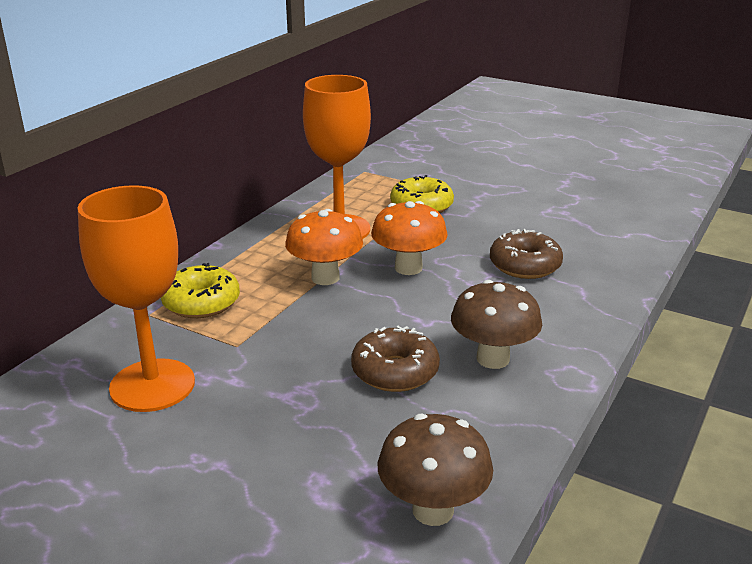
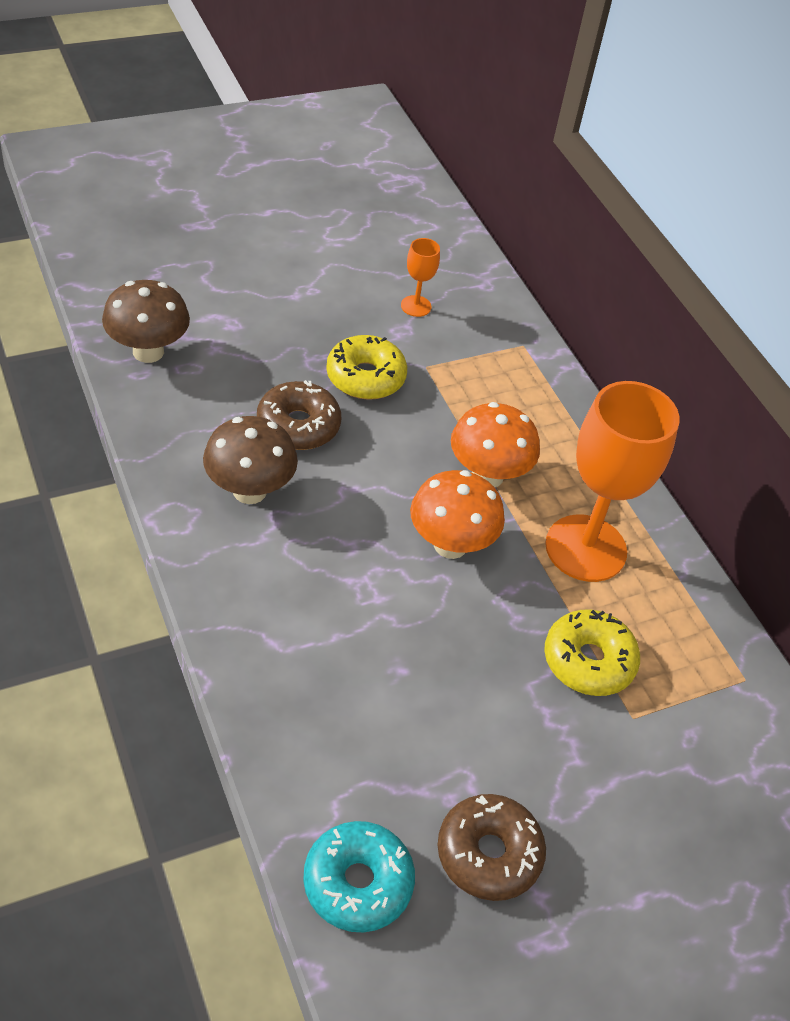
camera: 120 degrees right, 20 degrees up
orange goblet [78,185,195,412] -> orange goblet [401,238,440,317], size x0.44
yellow donut [161,263,240,318] -> yellow donut moved to [326,335,407,400]
brown donut [490,229,563,279] -> brown donut moved to [438,794,546,901]
none -> turquoise donut [303,821,415,932]

